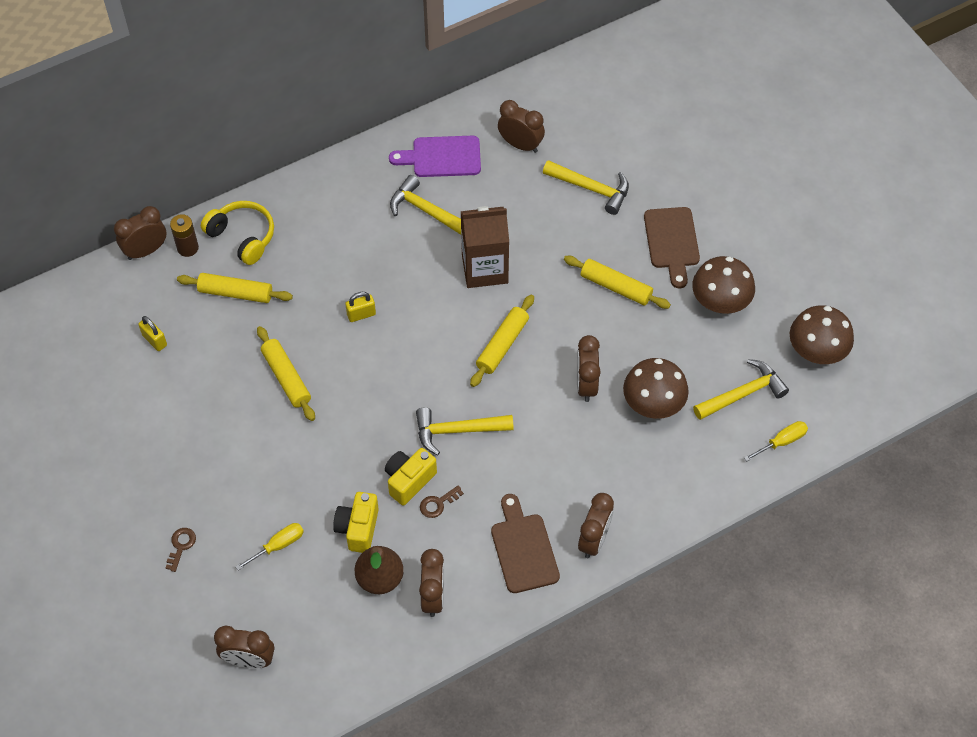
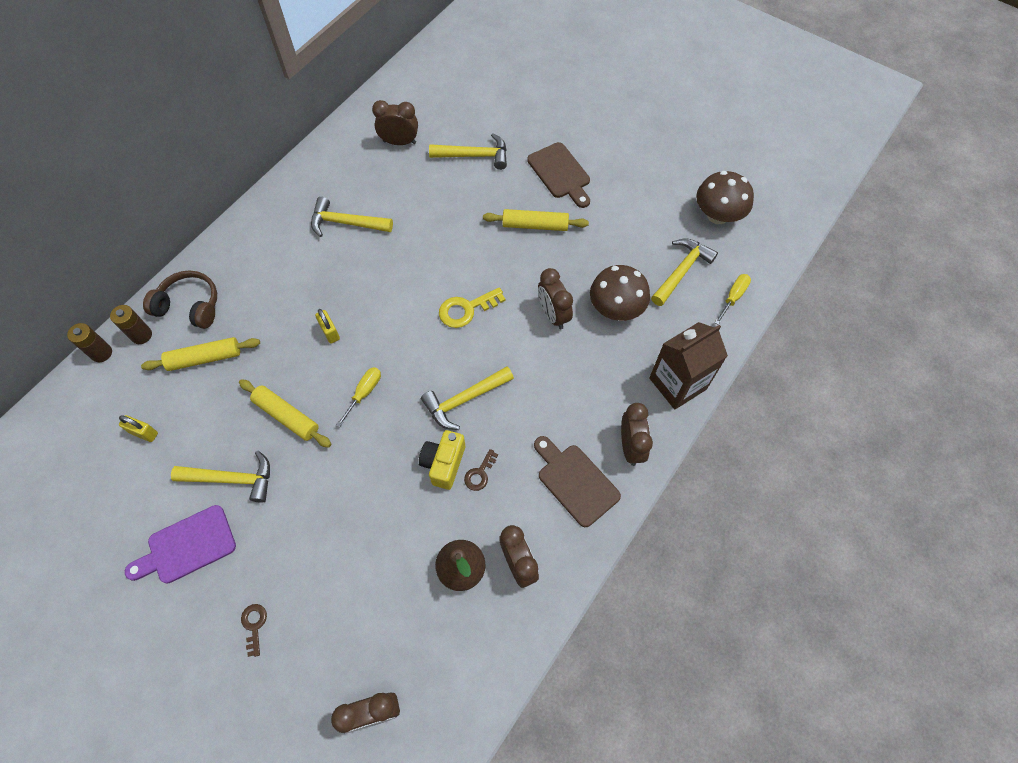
camera: 25 degrees left, 5 degrees up
brown clock [114,206,167,260] -> brown battery [67,323,112,362]
yellow headphones [201,201,274,265] -> brown headphones [143,271,217,329]
yellow screwdriver [235,523,304,570] -> yellow screwdriver moved to [336,367,381,427]
yellow camera [333,492,379,553] -> none
yellow padlock [345,292,376,322] -> yellow padlock turned 75 degrees counterclockwise [315,309,340,344]
purple cutting board [389,136,481,177] -> purple cutting board moved to [125,505,236,584]
brown carton [461,206,509,288] -> brown carton moved to [649,322,728,410]
yellow rolling pin [470,295,534,387] -> yellow key [439,287,505,328]
brown mushroom [692,256,755,314] -> none
none -> yellow hammer [171,451,270,503]

